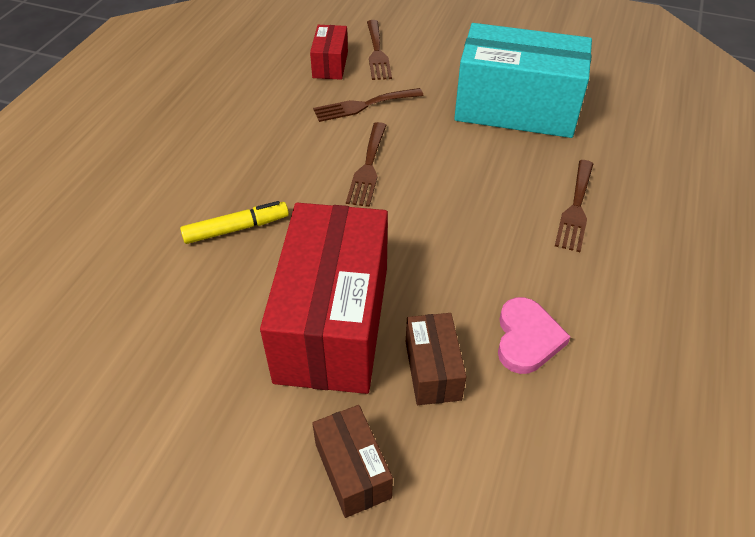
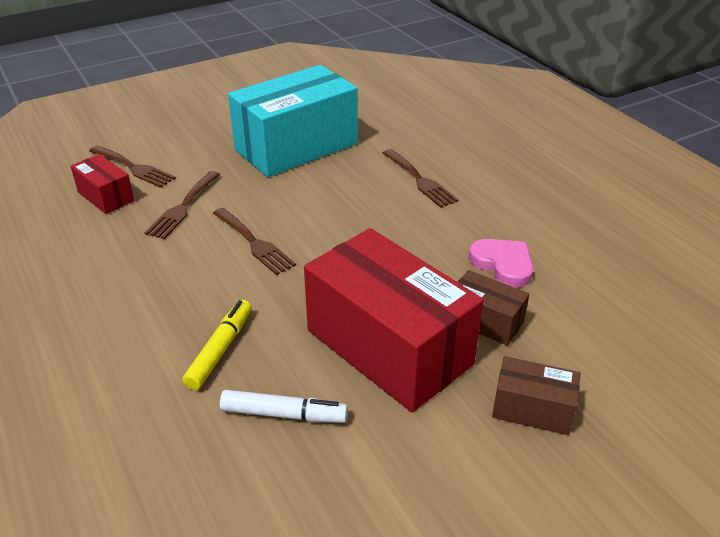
camera: 50 degrees left, 10 degrees down
none -> white marker [220,390,348,423]

